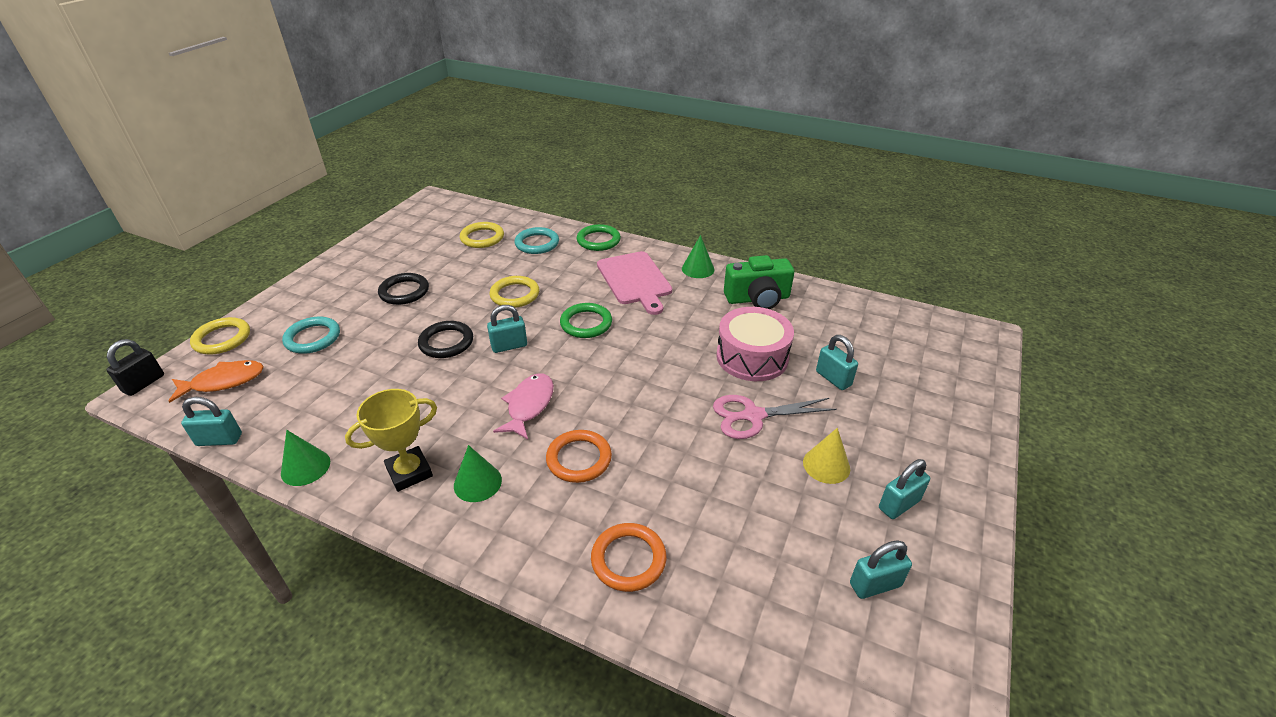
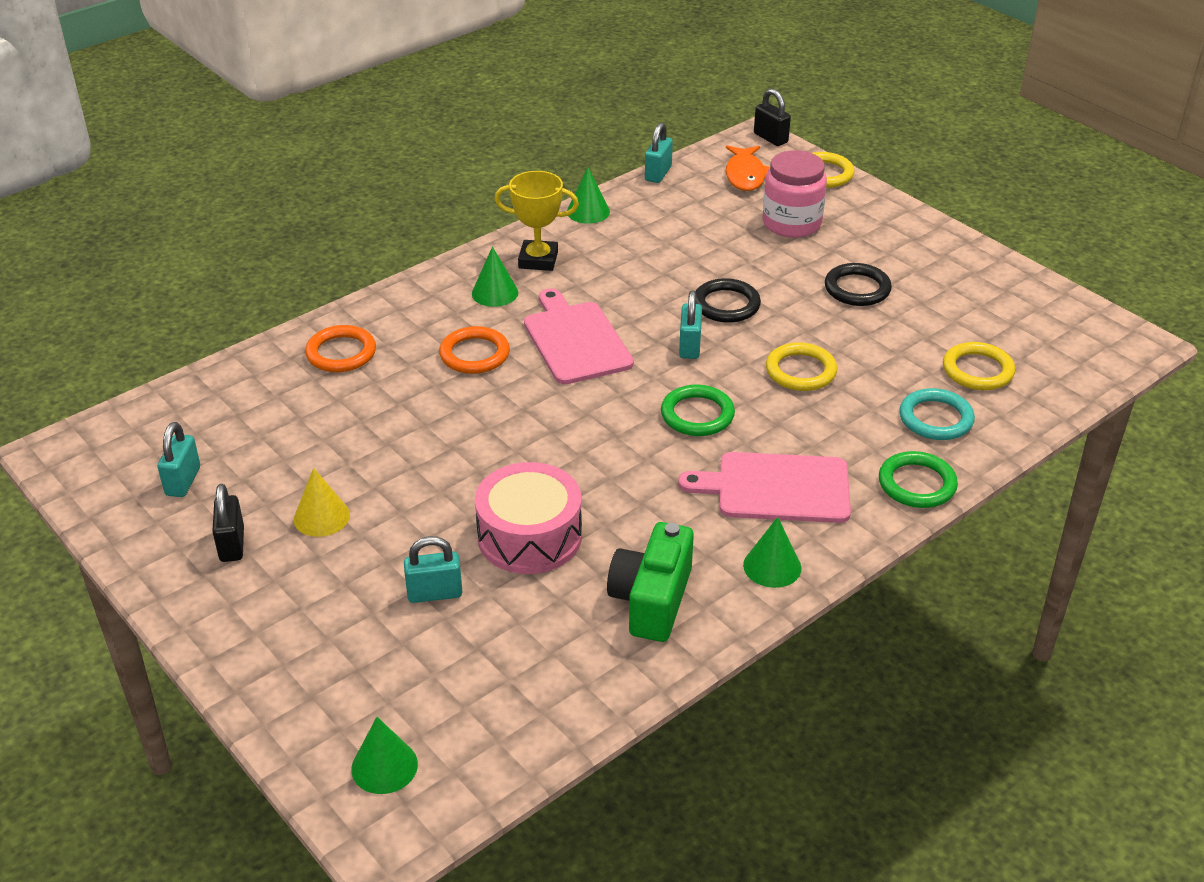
camera: 115 degrees right, 0 degrees up
turquoise ring [282,317,340,354] -> pink jar [763,150,827,238]
yellow trophy [345,389,437,492] -> yellow trophy turned 75 degrees counterclockwise [494,171,579,271]
pink fish [493,374,554,439] -> pink cutting board [524,288,634,384]
pink scissors [713,395,837,439] -> none
turquoise padlock [879,459,930,519] -> black padlock [212,484,244,562]
none -> green cone [351,717,418,794]

